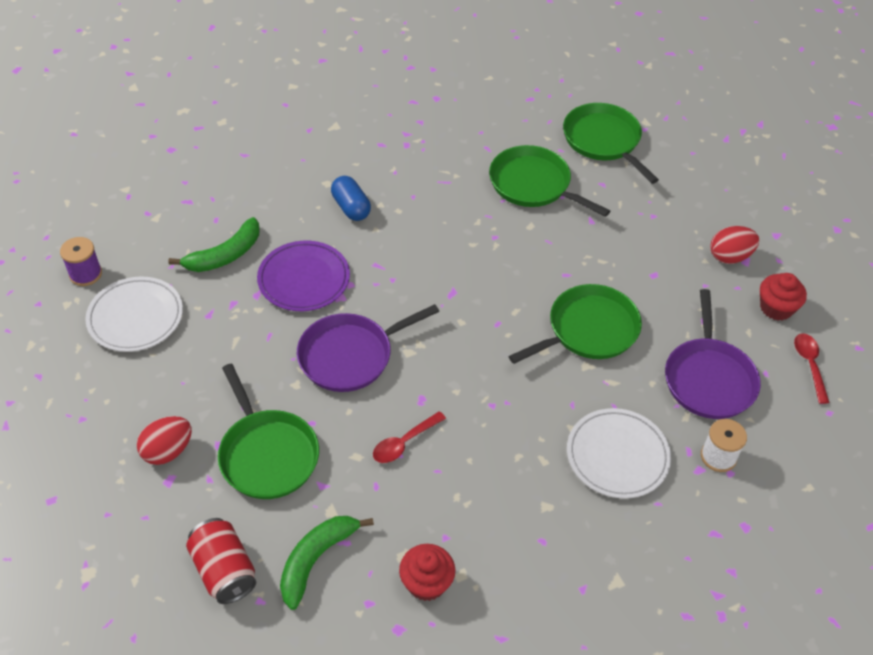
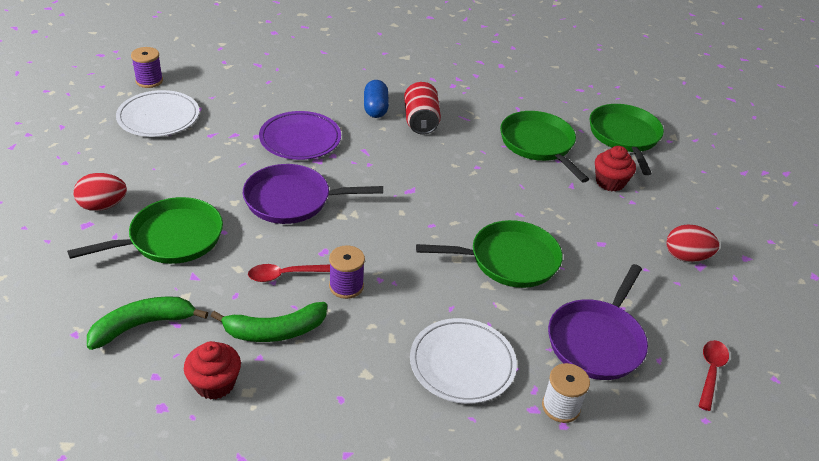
camera: 25 degrees right, 10 degrees down
green banana [168,217,260,272] -> green banana moved to [211,302,327,342]
red can [186,518,256,604] -> red can moved to [404,82,441,135]
green pan [218,364,319,499] -> green pan turned 120 degrees counterclockwise [67,197,223,264]
red cupcake [760,273,807,320] -> red cupcake moved to [595,146,636,191]
none -> purple spool [329,245,365,299]

